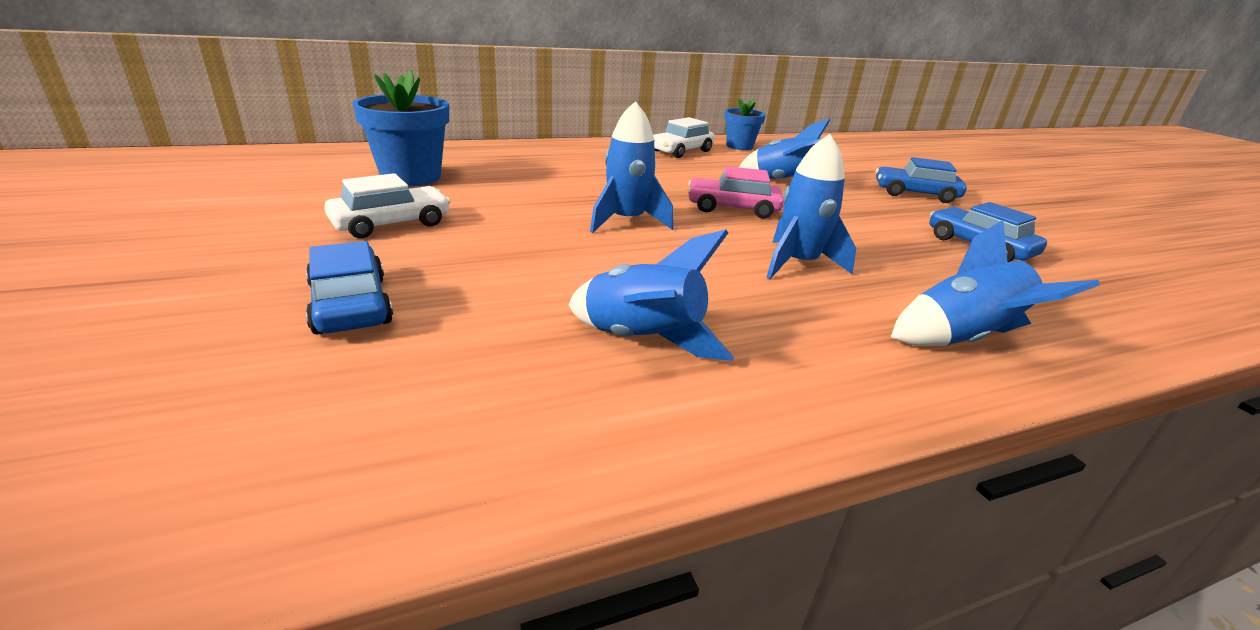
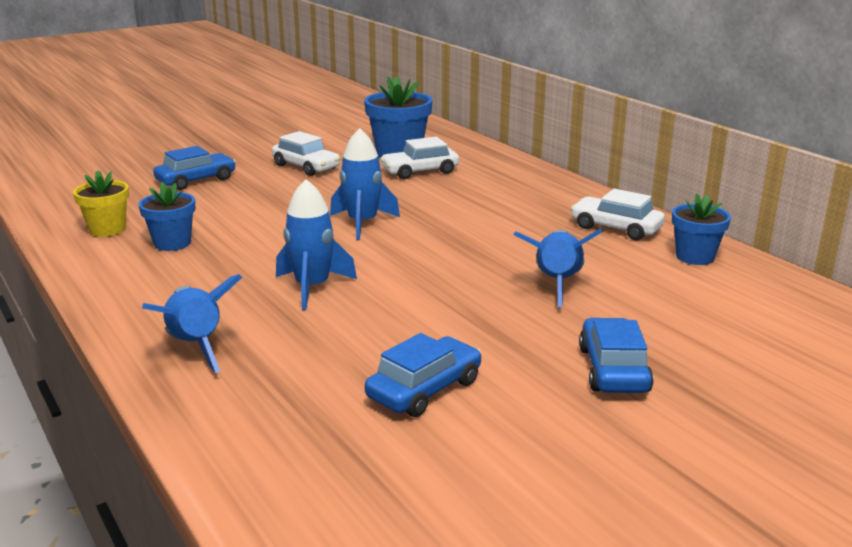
camera: 80 degrees right, 5 degrees down
blue rocket [569,229,734,361] -> blue flower pot [138,182,195,251]
pink car [687,166,784,219] -> none
none -> yellow flower pot [73,170,129,237]
none -> white car [380,137,459,179]

